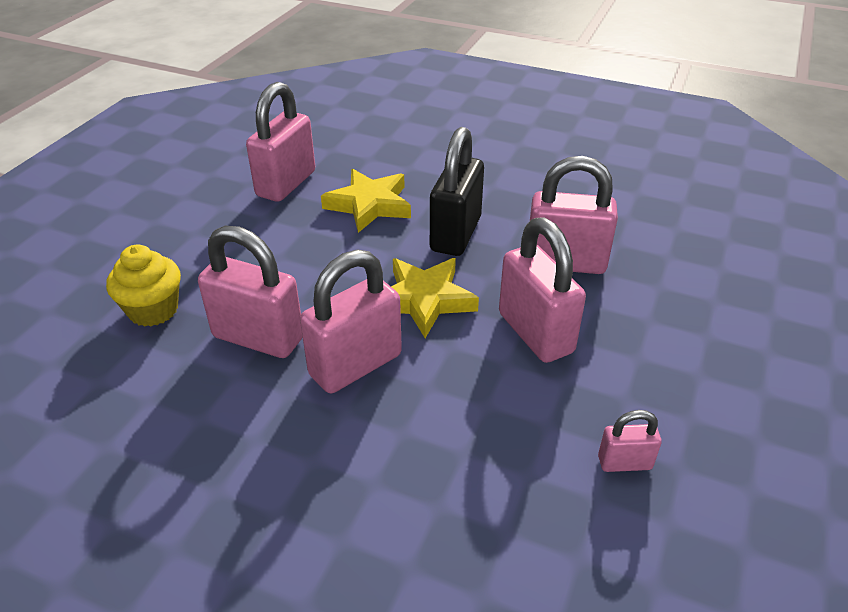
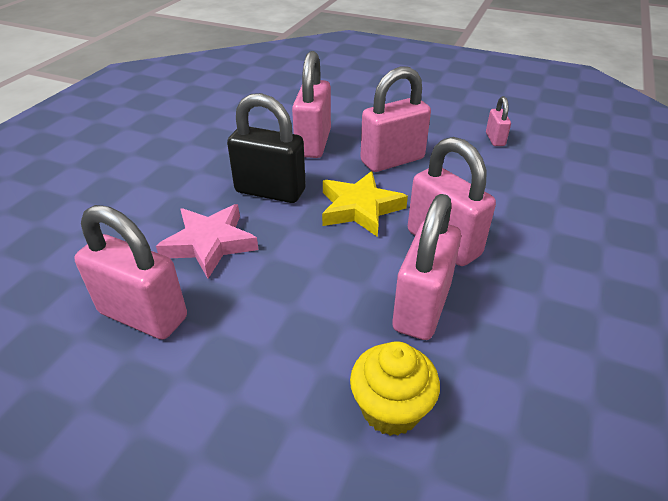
camera: 90 degrees left, 0 degrees up
yellow star [321,169,411,233] -> pink star [156,204,259,278]

